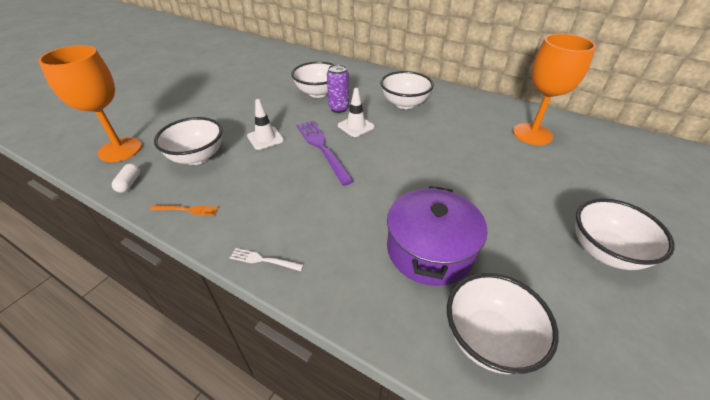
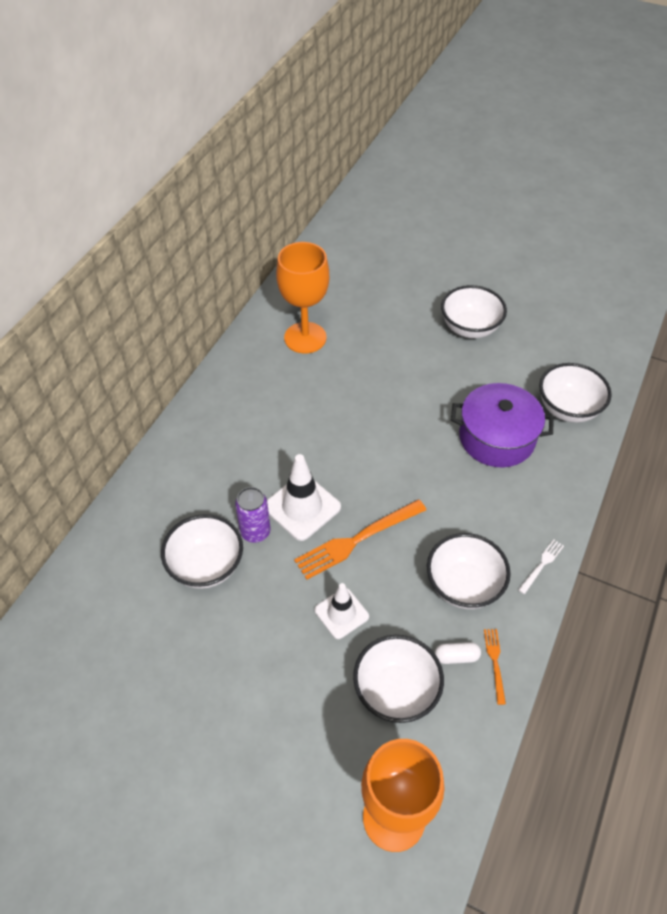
camera: 95 degrees left, 10 degrees up
white capsule [112,163,140,193] -> white capsule moved to [435,642,481,664]
white fork [230,248,304,271] -> white fork turned 150 degrees counterclockwise [518,539,564,594]
purple fork [297,121,354,186] -> orange fork [294,499,426,580]
white traffic cone [338,88,375,137] -> white traffic cone [267,454,341,541], size x1.53
white bowl [380,71,434,109] -> white bowl moved to [427,533,511,609]

